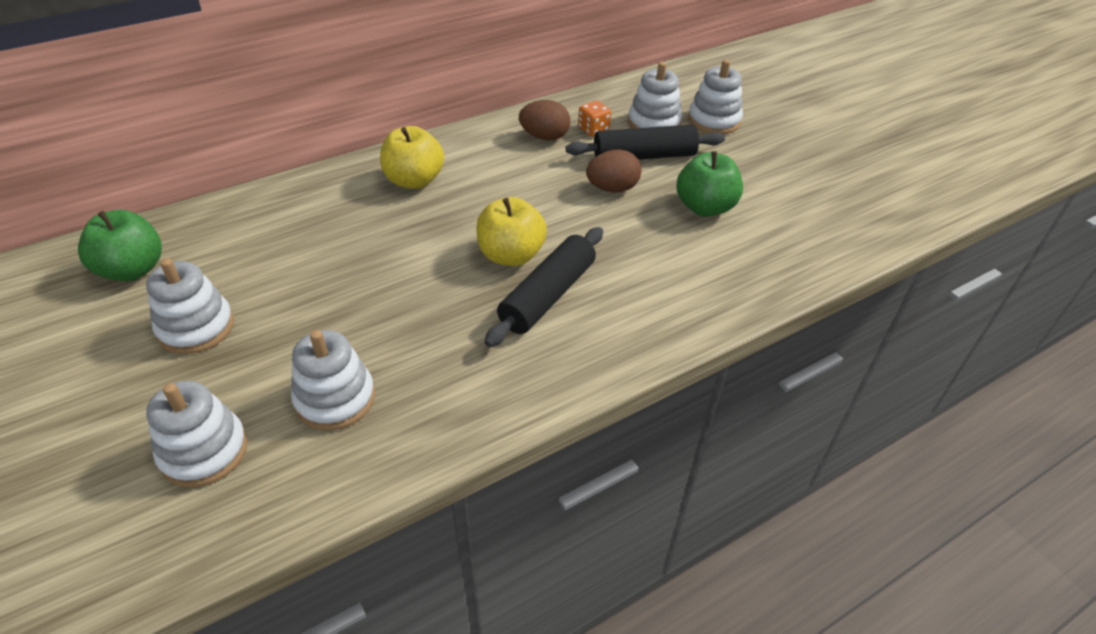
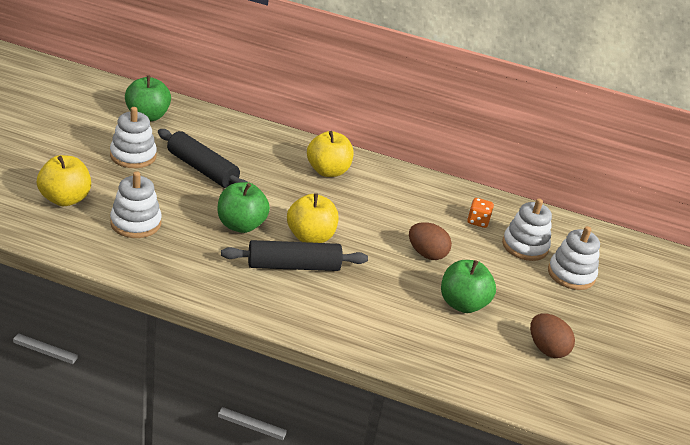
camera: 45 degrees right, 10 degrees down
white stacking toy [146,381,248,488] -> yellow apple [37,155,91,206]
brown egg [519,100,570,141] -> brown egg moved to [530,314,575,358]
black rolling pin [566,125,725,160] -> black rolling pin moved to [158,129,248,188]
none -> green apple [218,182,270,233]

